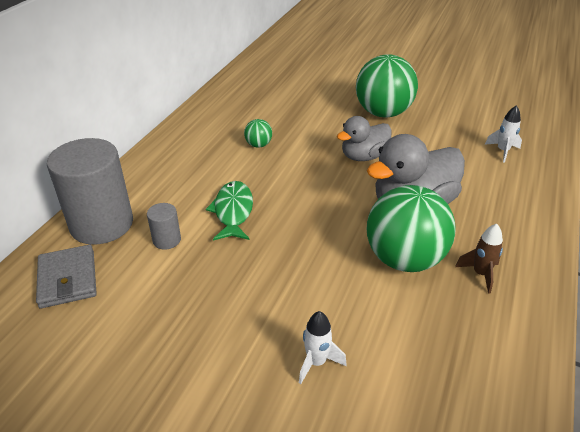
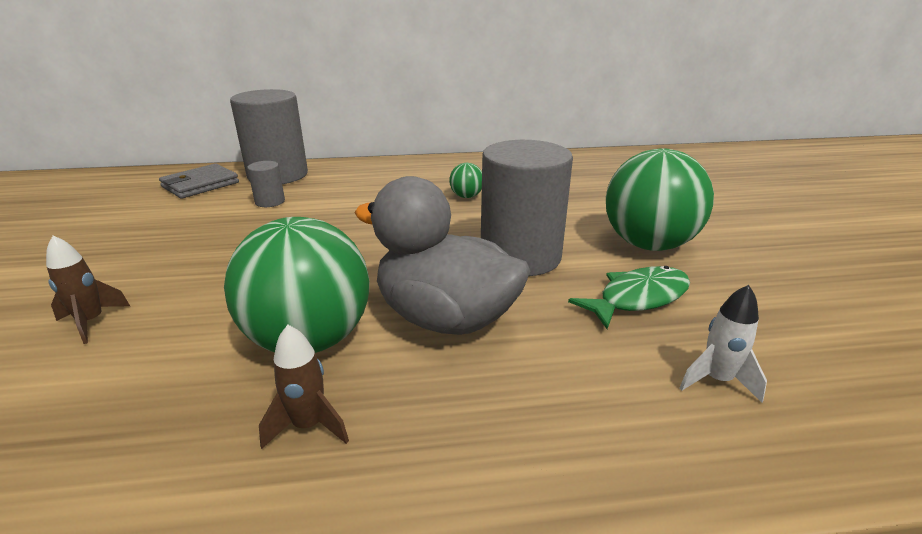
camera: 60 degrees right, 10 degrees down
green fish [206,181,253,241] -> green fish moved to [568,266,690,329]
white rocket [299,311,347,384] -> brown rocket [46,235,130,344]
grey duck [337,116,392,161] -> grey cylinder [481,140,573,276]

